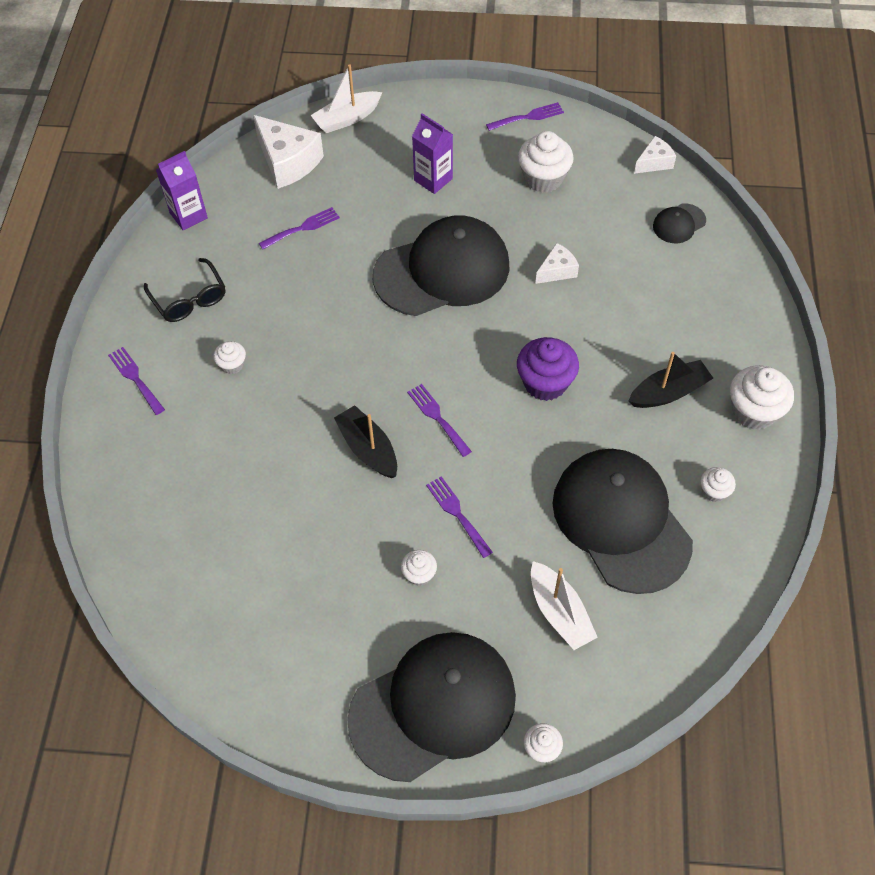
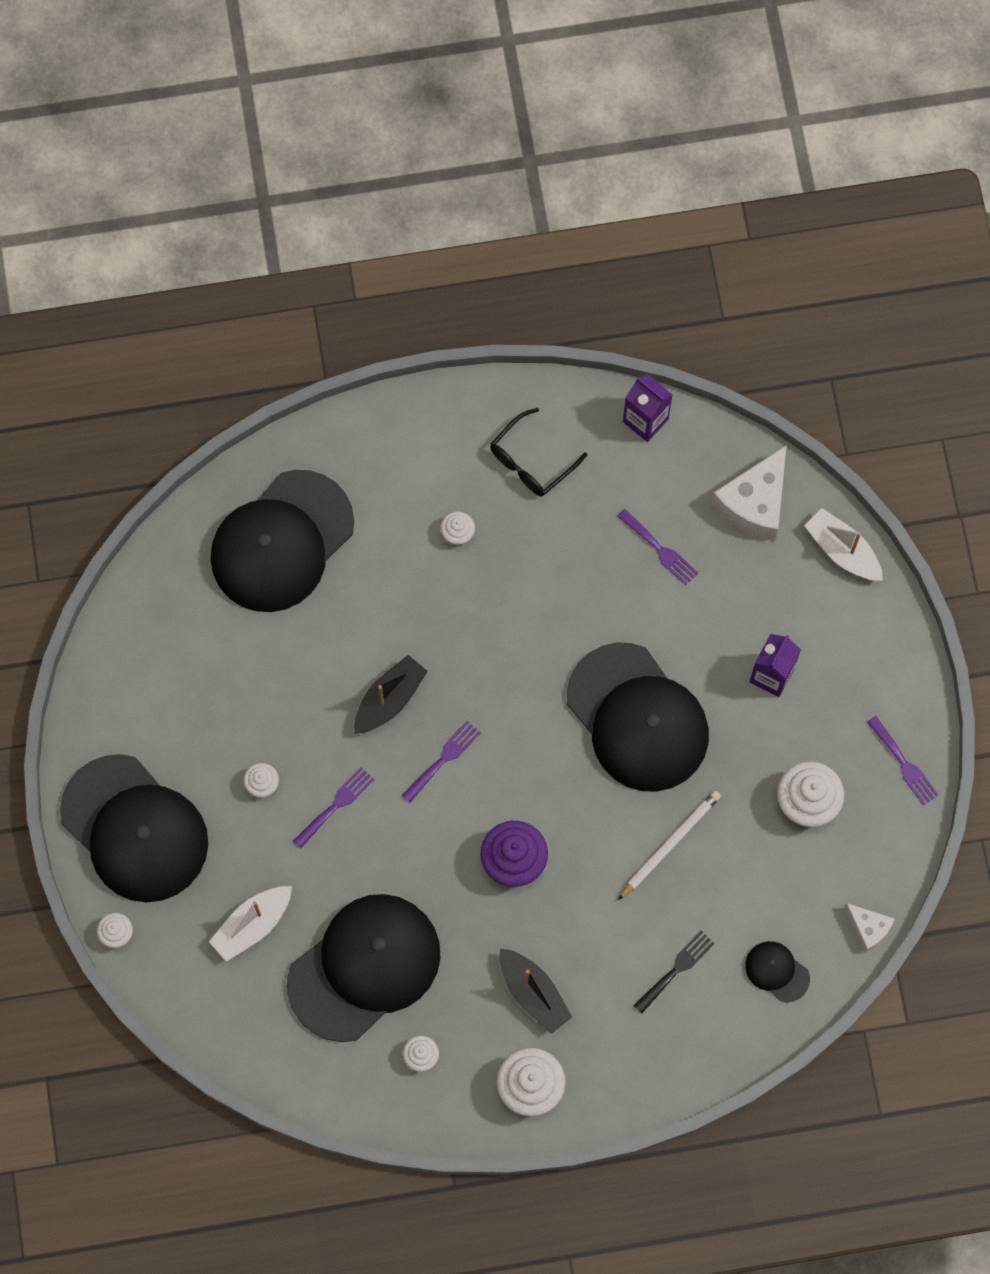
camera: 75 degrees right, 15 degrees up
purple fork [108,347,165,415] -> none
white cheese [535,243,579,284] -> white pencil [618,791,721,900]
none -> black cap [211,470,354,612]
none -> black fork [634,931,715,1014]

